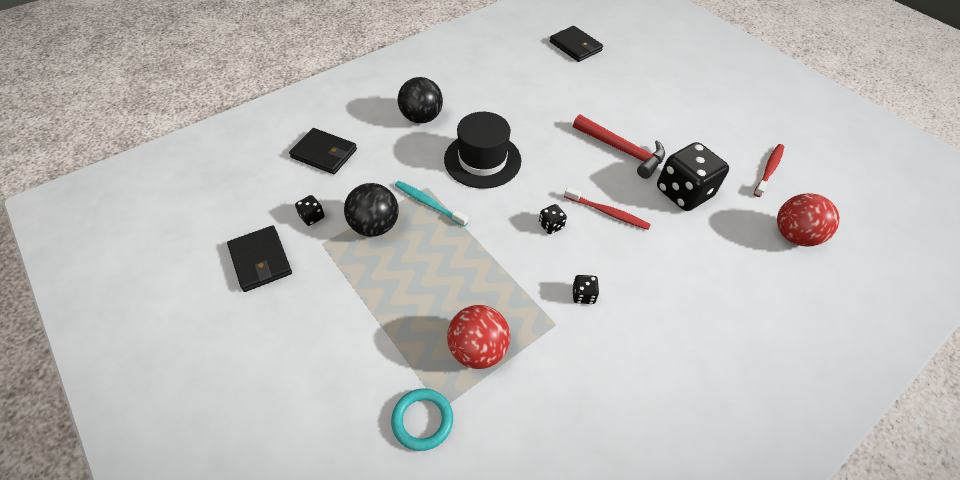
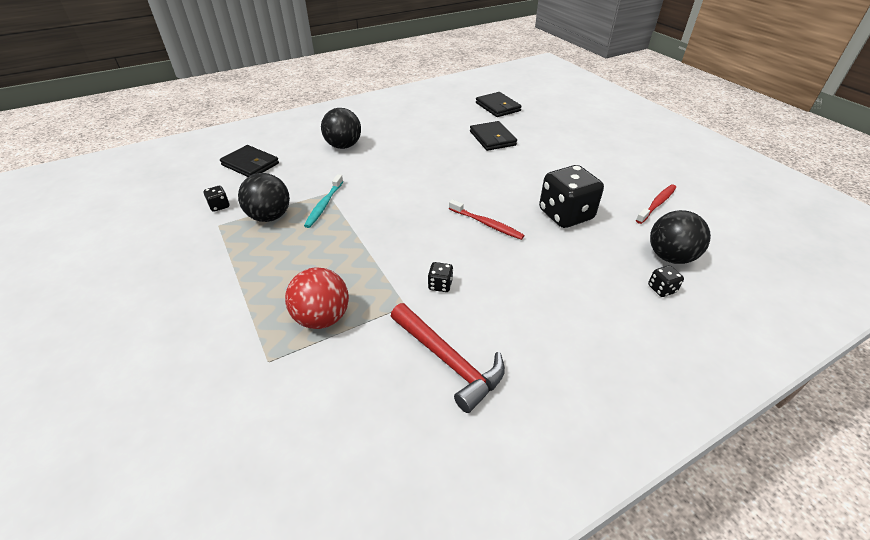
camera: 10 degrees right, 10 degrees down
black wallet [227,225,292,292] -> black wallet moved to [470,121,517,151]
turquoise ring [391,388,453,451] -> none
turquoise toothbrush [395,181,468,227] -> turquoise toothbrush turned 120 degrees counterclockwise [304,174,343,228]
black hat [444,112,521,189] -> none
black dice [539,204,567,234] -> black dice moved to [648,265,684,297]
red hammer [573,115,665,179] -> red hammer moved to [391,303,505,413]
red ball [777,193,839,247] -> black ball [650,210,711,264]

